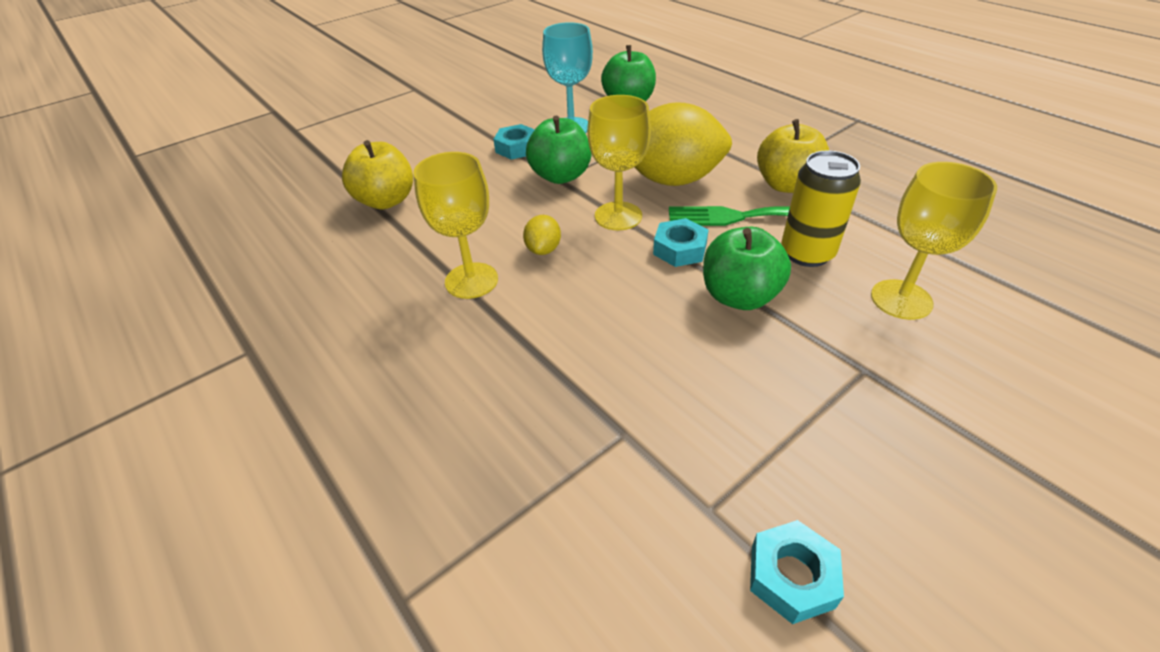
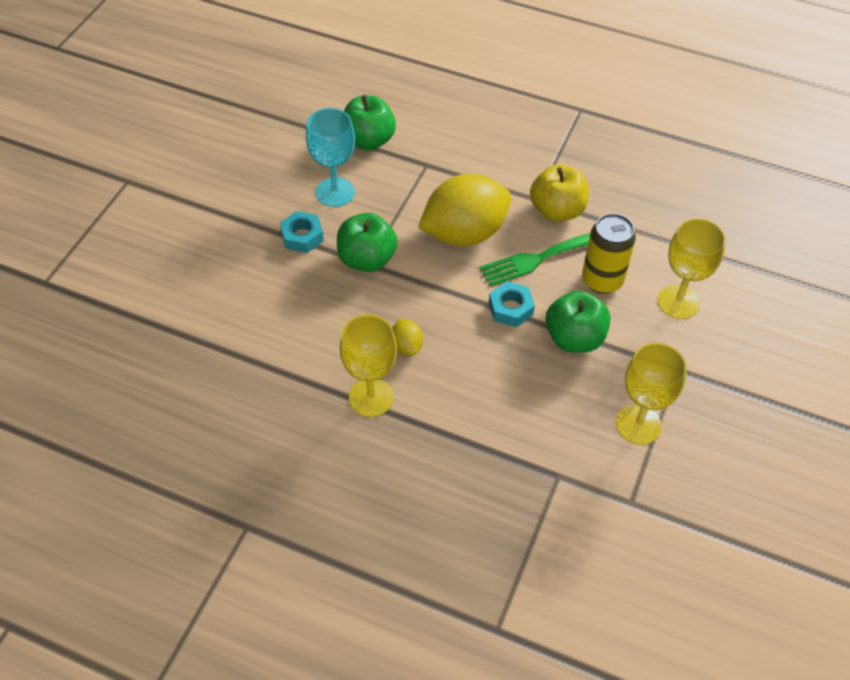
camera: 30 degrees left, 10 degrees up
yellow apple [342,140,413,209] -> none
yellow goblet [587,95,651,230] -> yellow goblet moved to [616,343,687,445]
turquoise nut [750,520,844,624] -> none

